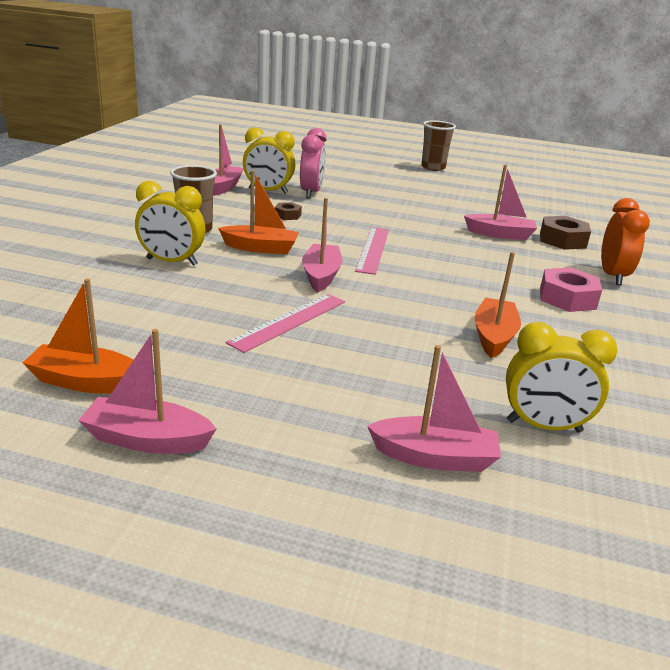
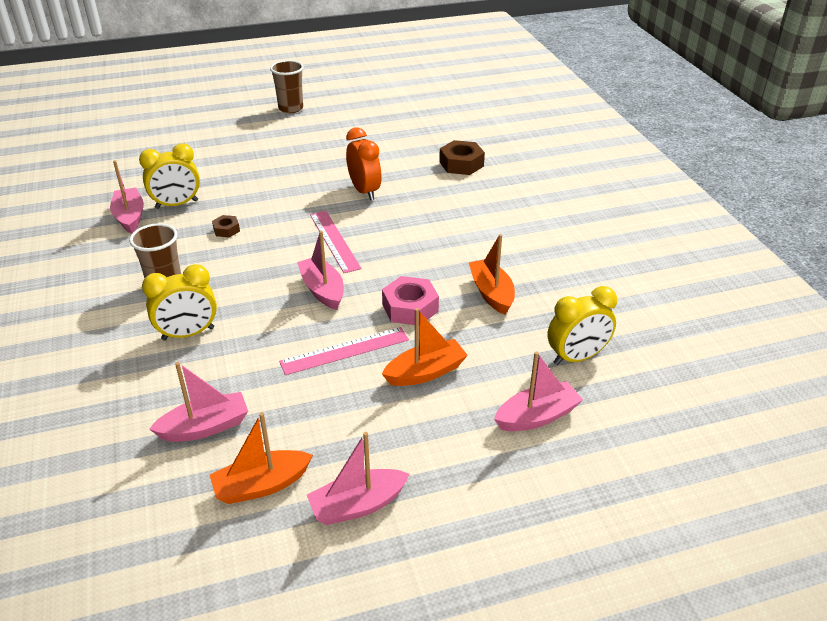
camera: 30 degrees left, 10 degrees up
orange boat [218,170,299,254] -> orange boat moved to [382,308,468,386]
pink ruler [226,294,345,353] -> pink ruler turned 60 degrees clockwise [279,327,409,375]
pink clock [300,128,327,198] -> none
pink boat [464,165,537,240] -> pink boat moved to [149,362,248,442]
pink nut [540,267,602,312] -> pink nut moved to [382,276,439,325]
orange clock [601,198,650,285] -> orange clock moved to [346,127,381,200]

